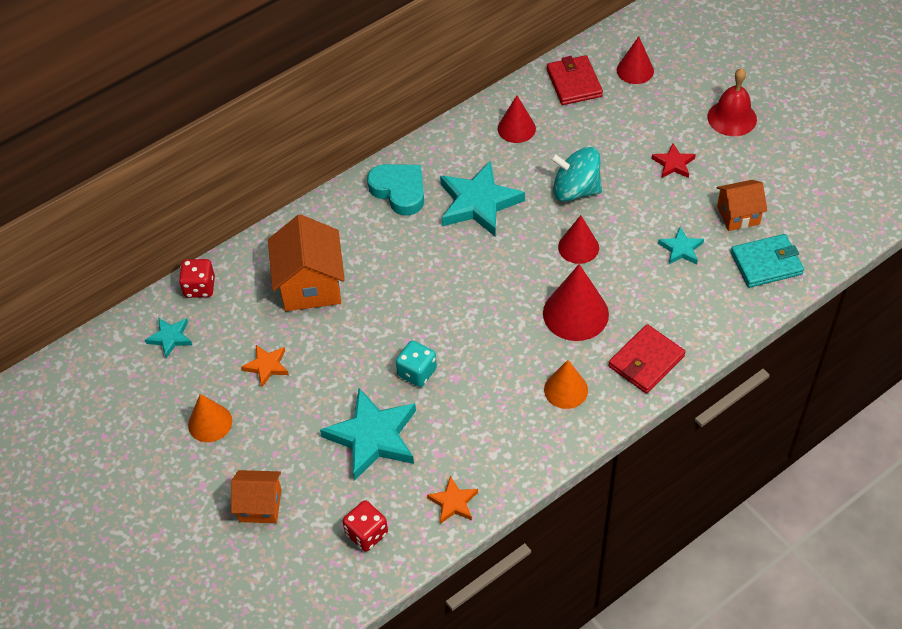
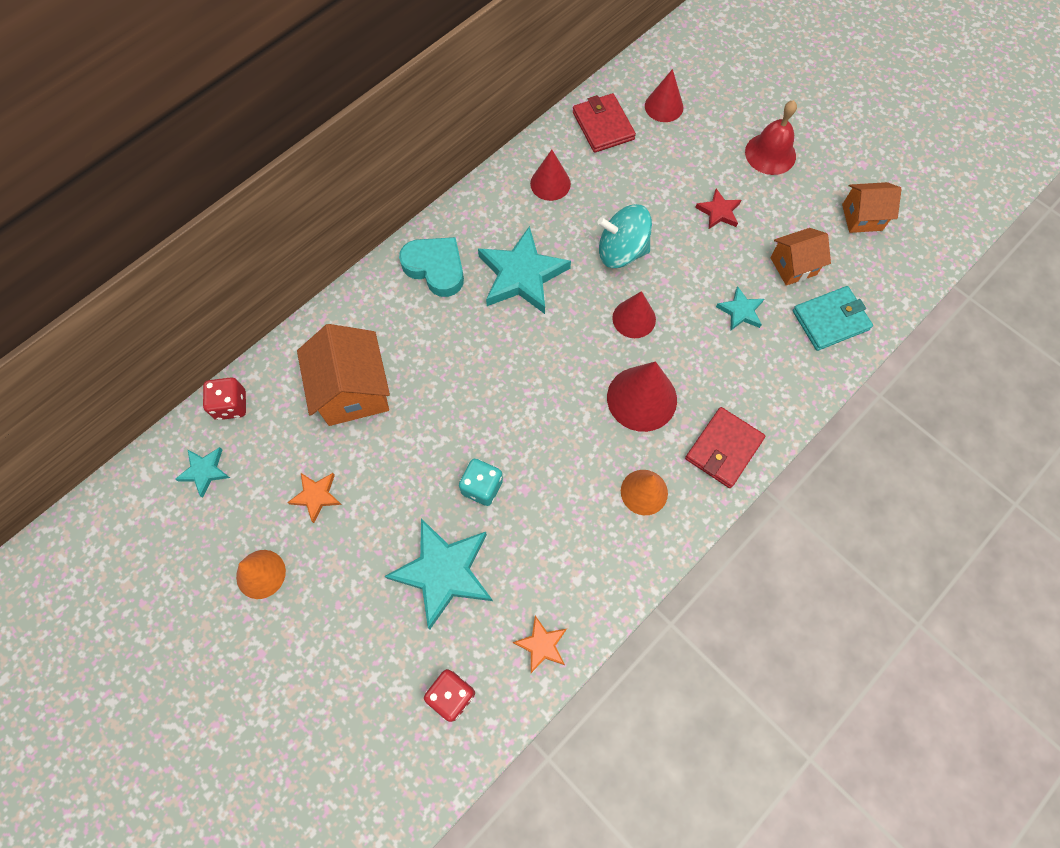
camera: 10 degrees left, 15 degrees up
orange house [231,470,282,523] -> orange house moved to [842,182,902,233]

